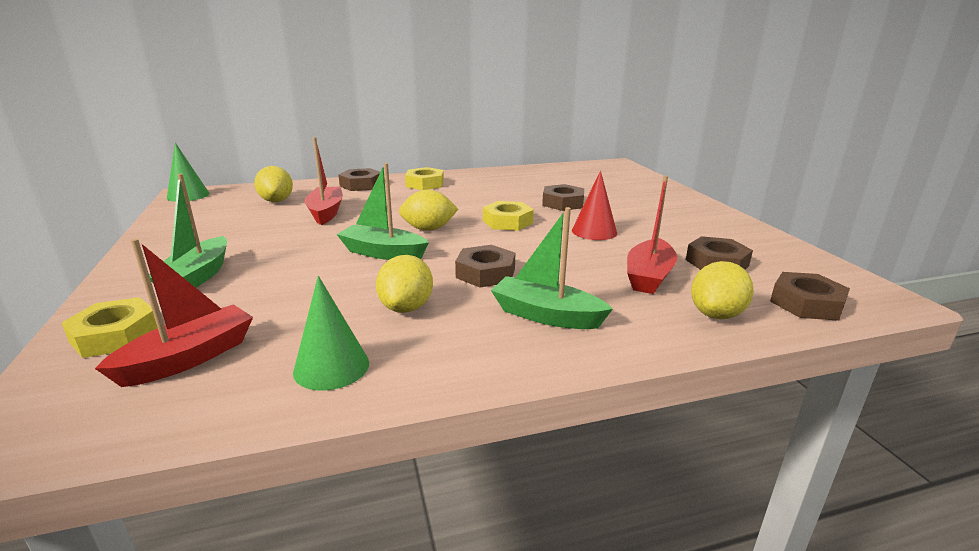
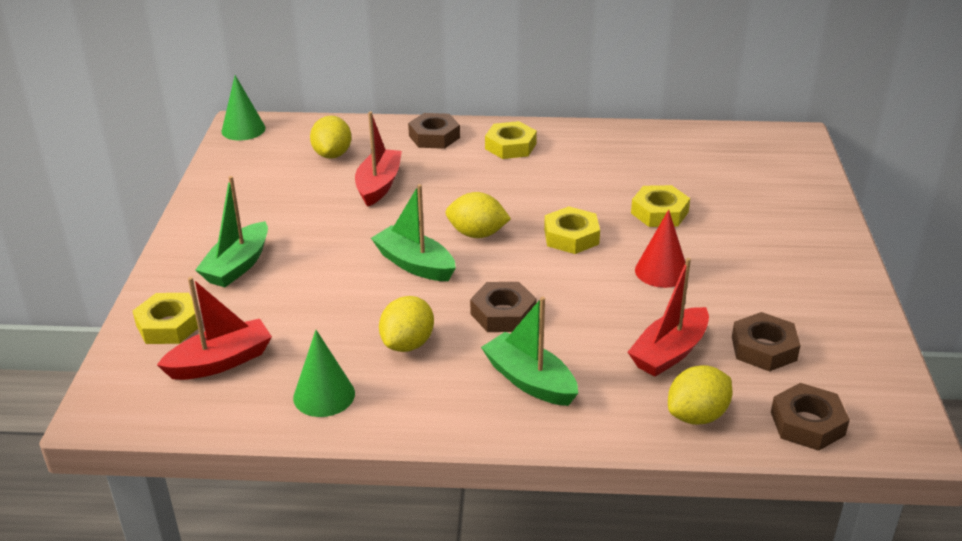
camera: 20 degrees right, 10 degrees up
brown nut [542,184,584,211] -> yellow nut [631,185,690,227]

